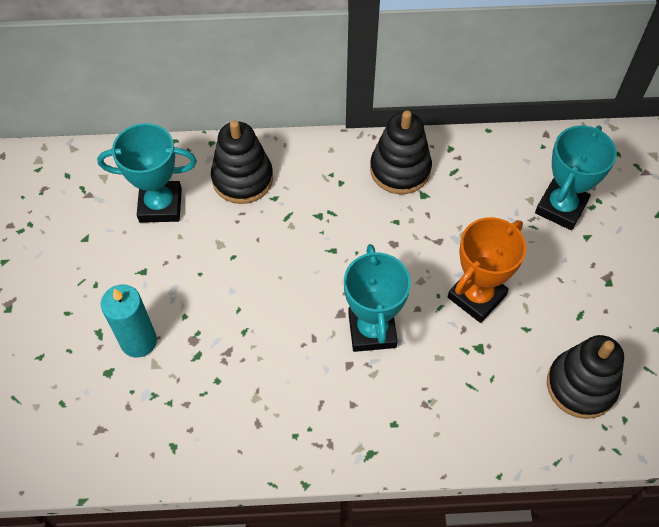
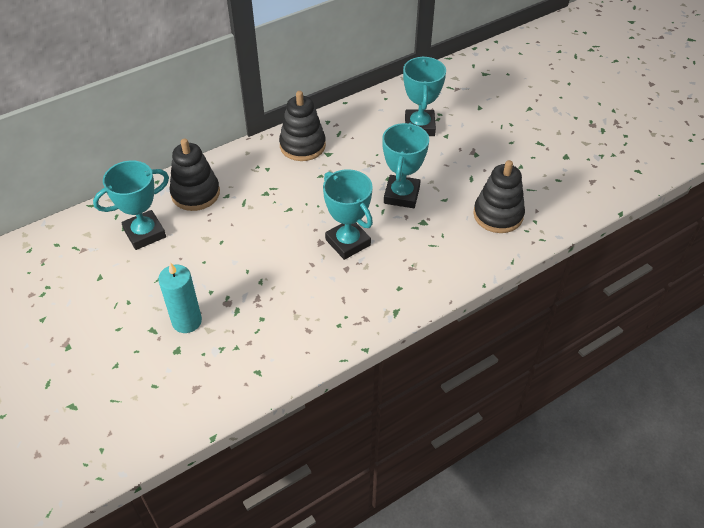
camera: 30 degrees left, 10 degrees down
orange trophy [448,217,526,323] -> turquoise trophy [382,122,429,208]

